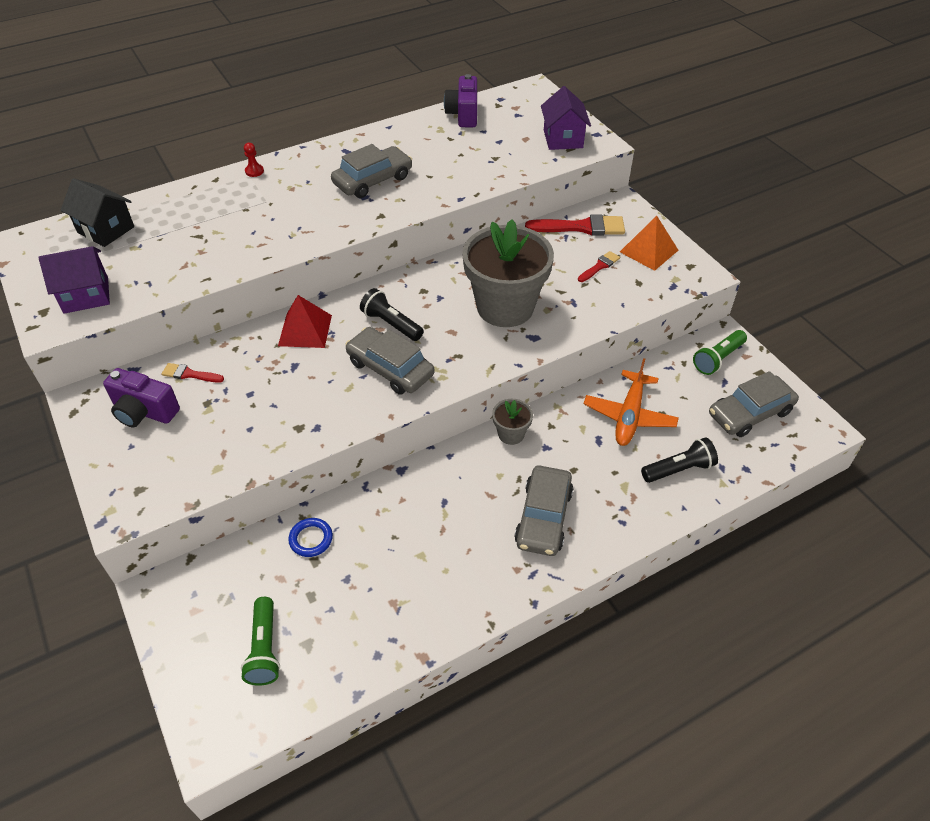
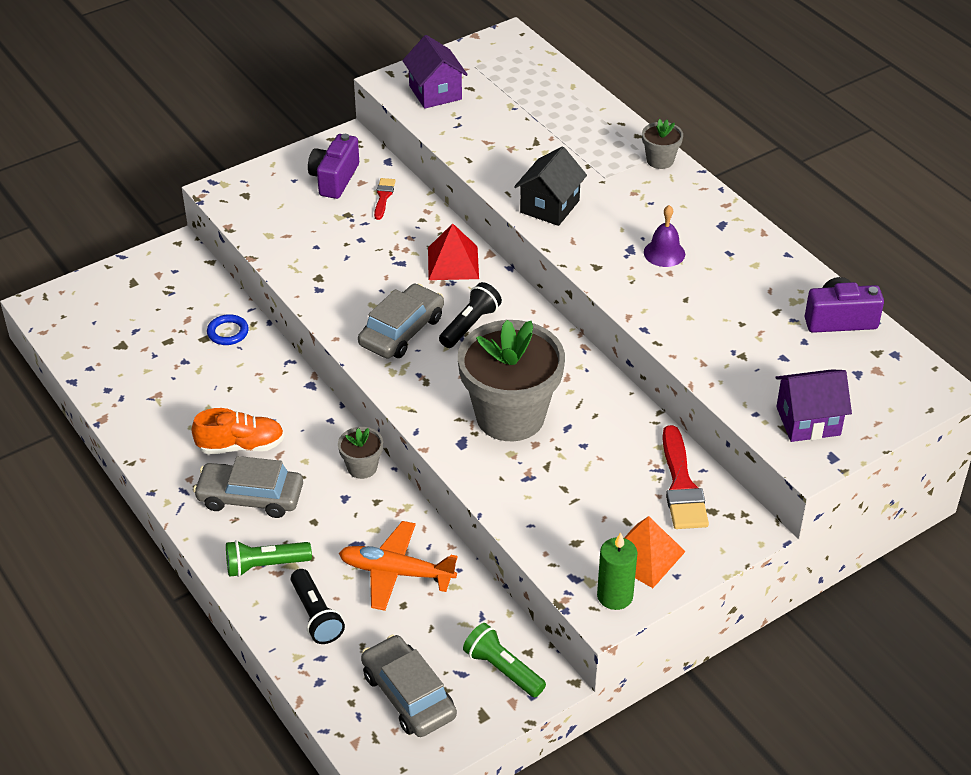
camera: 85 degrees right, 5 degrees down
black house [61,178,134,247] -> black house moved to [514,147,587,226]
green flashlight [241,597,280,686] -> green flashlight moved to [226,540,312,577]
red pawn [244,143,264,177] -> grey flower pot [642,119,683,169]
grey car [331,144,412,198] -> purple bell [644,205,685,267]
red brush [578,251,620,282] -> none
none -> orange shoe [191,408,284,455]
none -> green candle [597,532,638,610]

